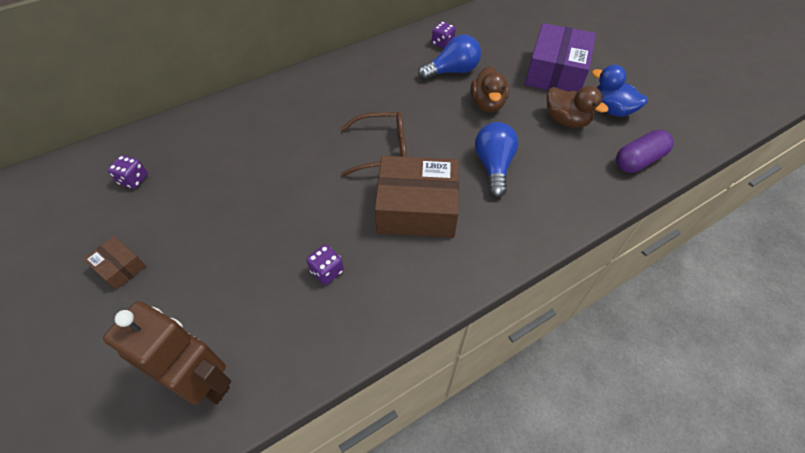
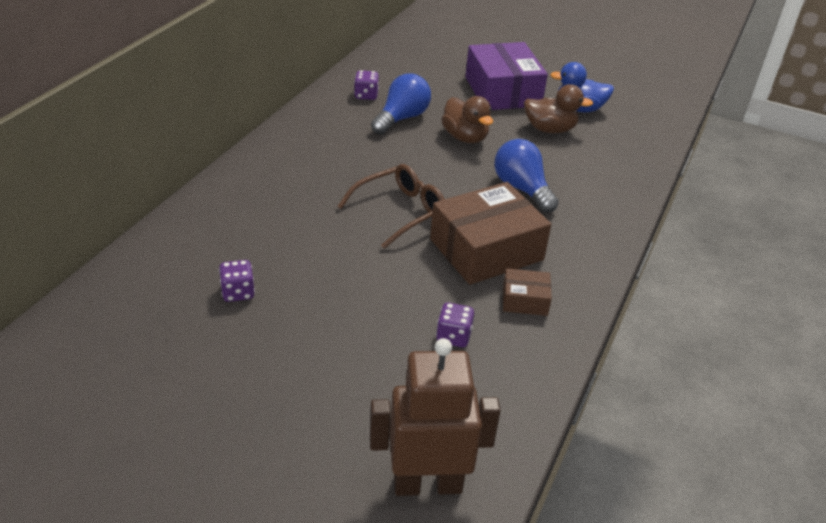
camera: 35 degrees left, 15 degrees down
brown box [83,236,146,290] -> brown box moved to [503,268,552,316]
purple dice [108,155,148,189] -> purple dice moved to [219,260,255,302]
purple capsule [616,130,674,173] -> none

